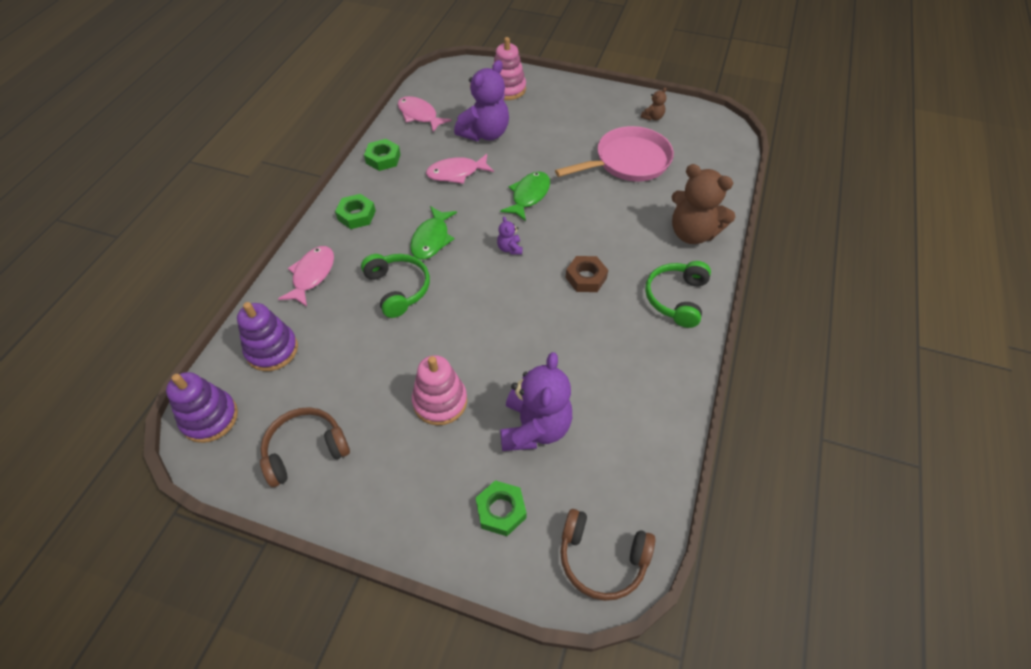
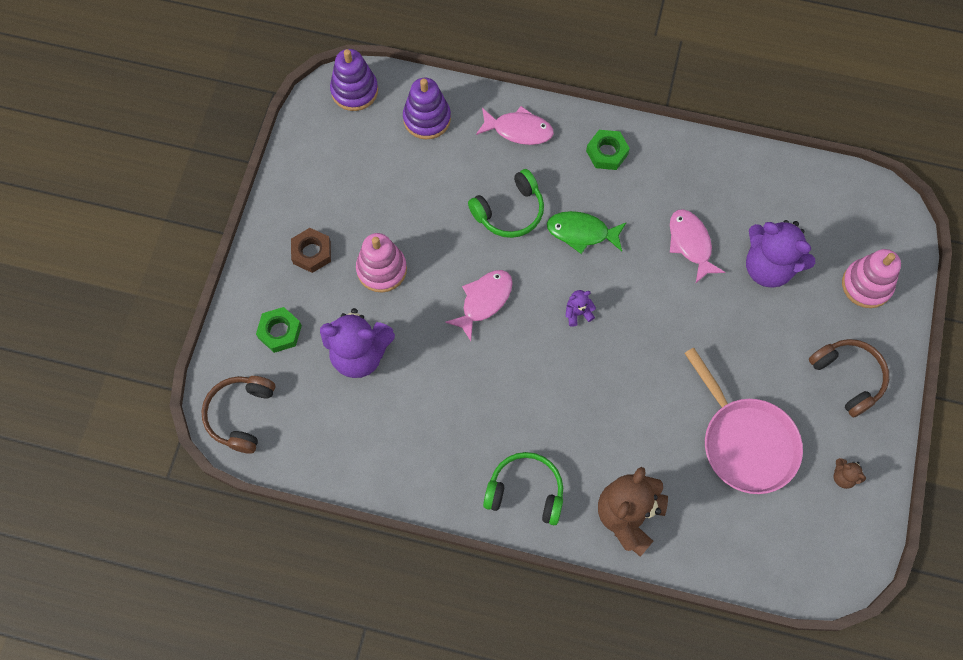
camera: 85 degrees right, 15 degrees up
brown headphones [260,407,350,487] -> brown headphones moved to [809,339,889,418]
green nut [364,139,401,171] -> none
pink fish [398,96,451,132] -> pink fish moved to [445,270,513,341]
green fish [500,171,550,221] -> none
brown nut [566,256,608,292] -> brown nut moved to [291,228,331,273]

